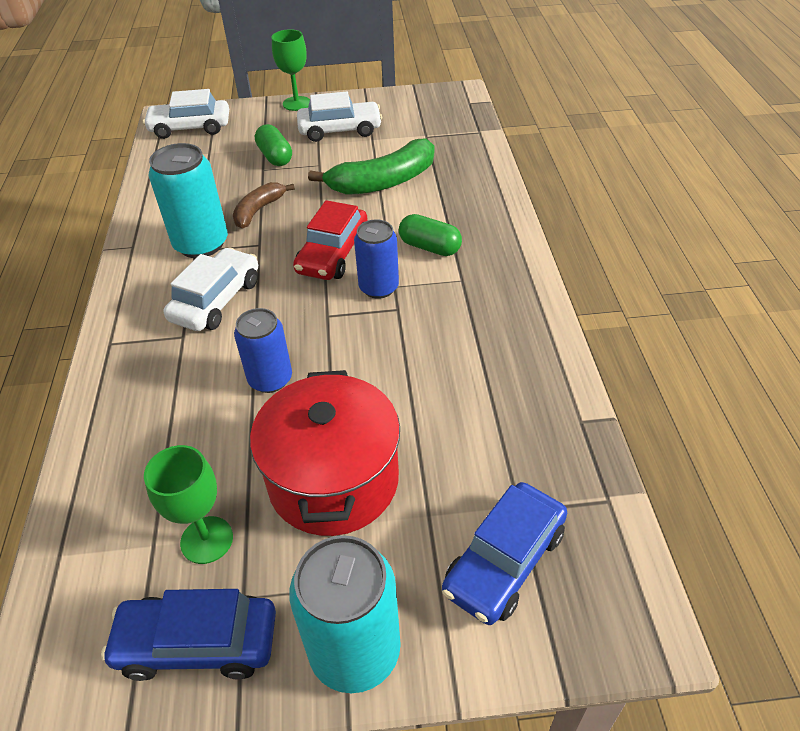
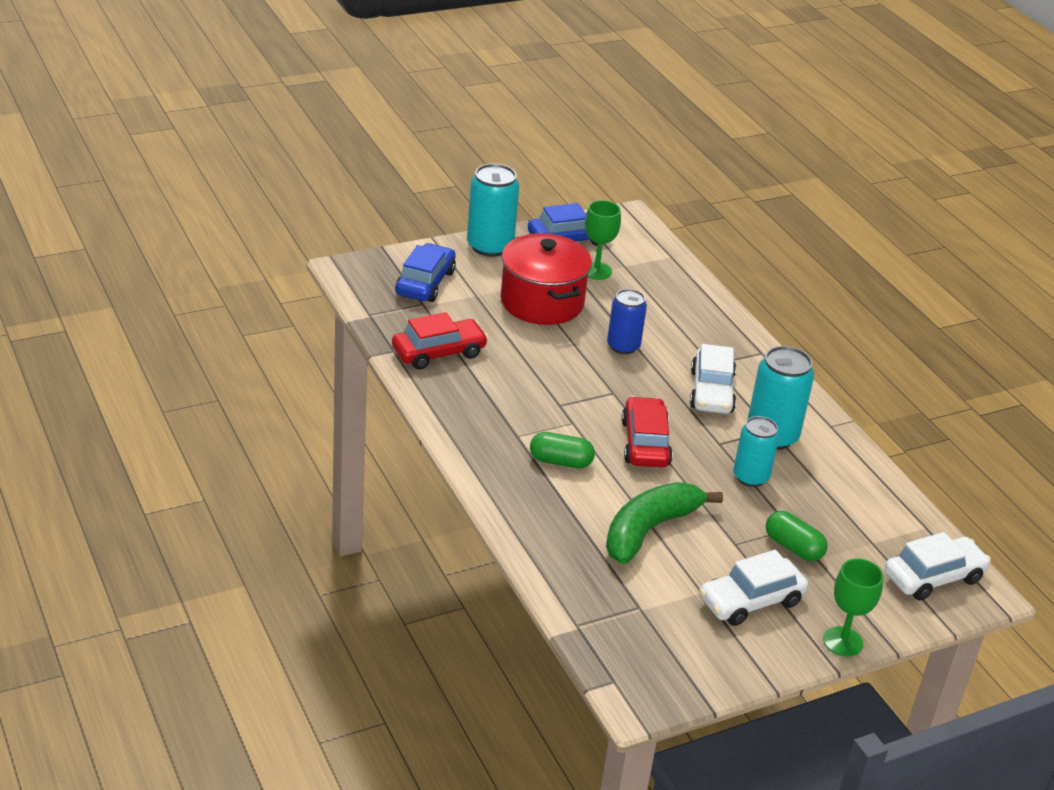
camera: 155 degrees right, 10 degrees down
brown banana [233,182,295,228] -> turquoise can [733,416,779,487]
blue can [354,219,399,299] -> none
none -> red car [392,312,488,370]

